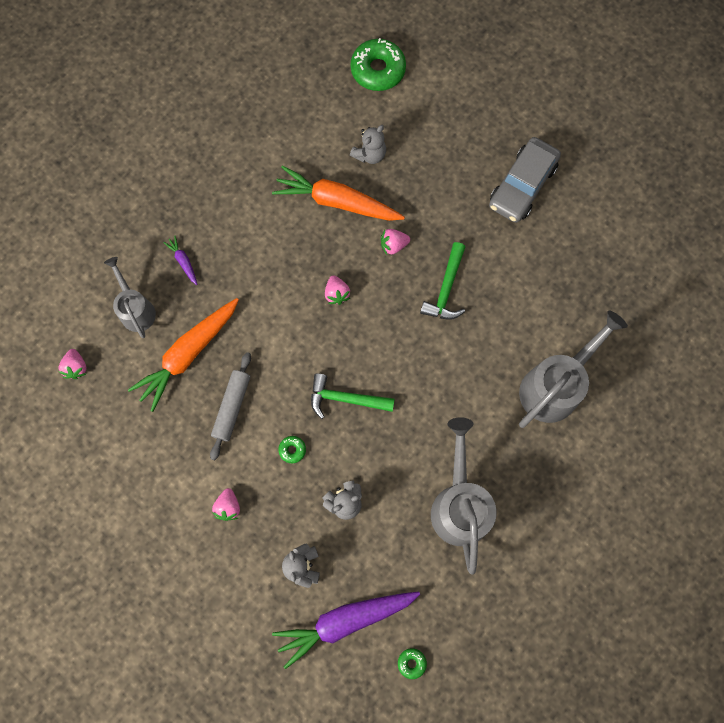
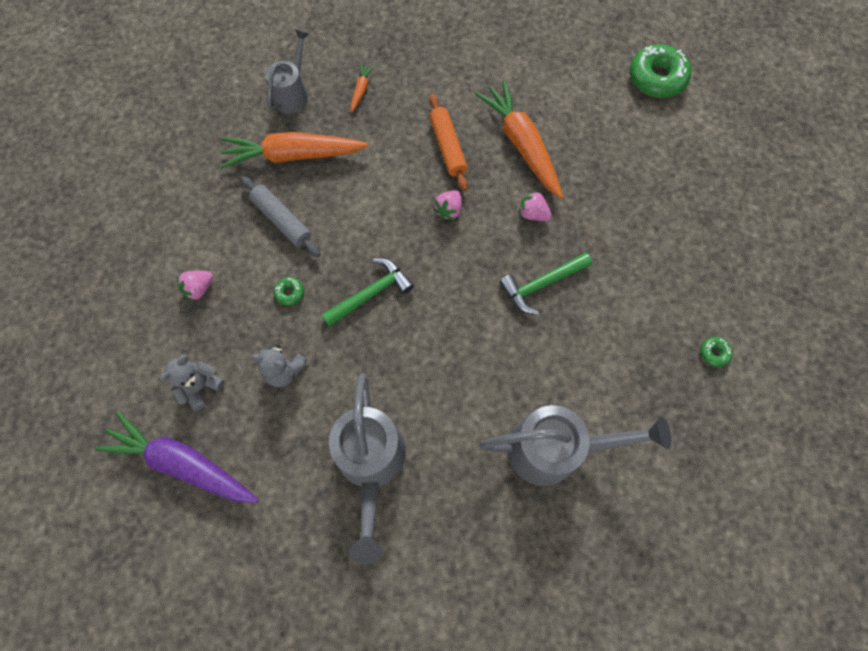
camera: 45 degrees right, 5 degrees down
pink strawberry [58,349,87,379] -> none
purple carrot [163,236,198,285] -> orange carrot [351,63,374,112]
grey rolling pin [210,352,251,460] -> grey rolling pin turned 75 degrees clockwise [241,176,321,257]
green hammer [311,373,395,419] -> green hammer turned 90 degrees clockwise [321,258,414,327]
grey teddy bear [350,125,386,164] -> none
green donut [398,648,427,679] -> green donut moved to [700,337,733,367]
grey watering can [431,417,496,575] -> grey watering can turned 135 degrees clockwise [329,374,406,564]
grey car [489,137,561,223] -> none
none -> orange rolling pin [429,94,468,191]

